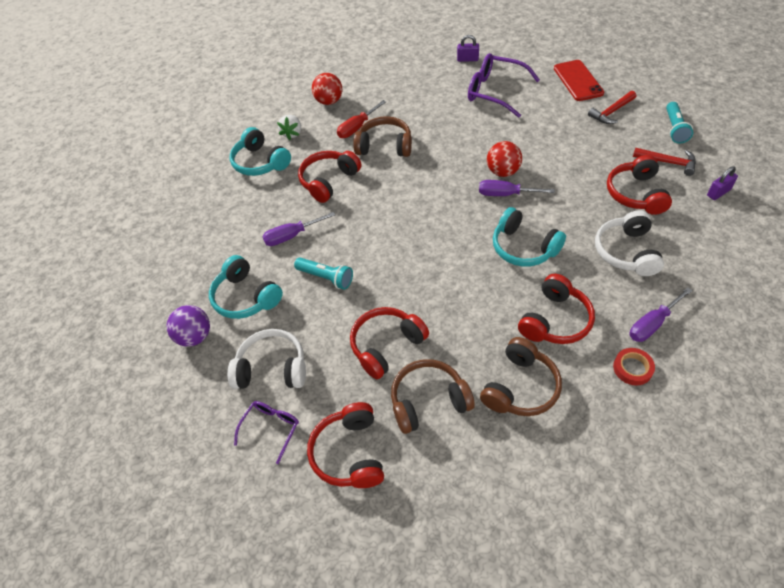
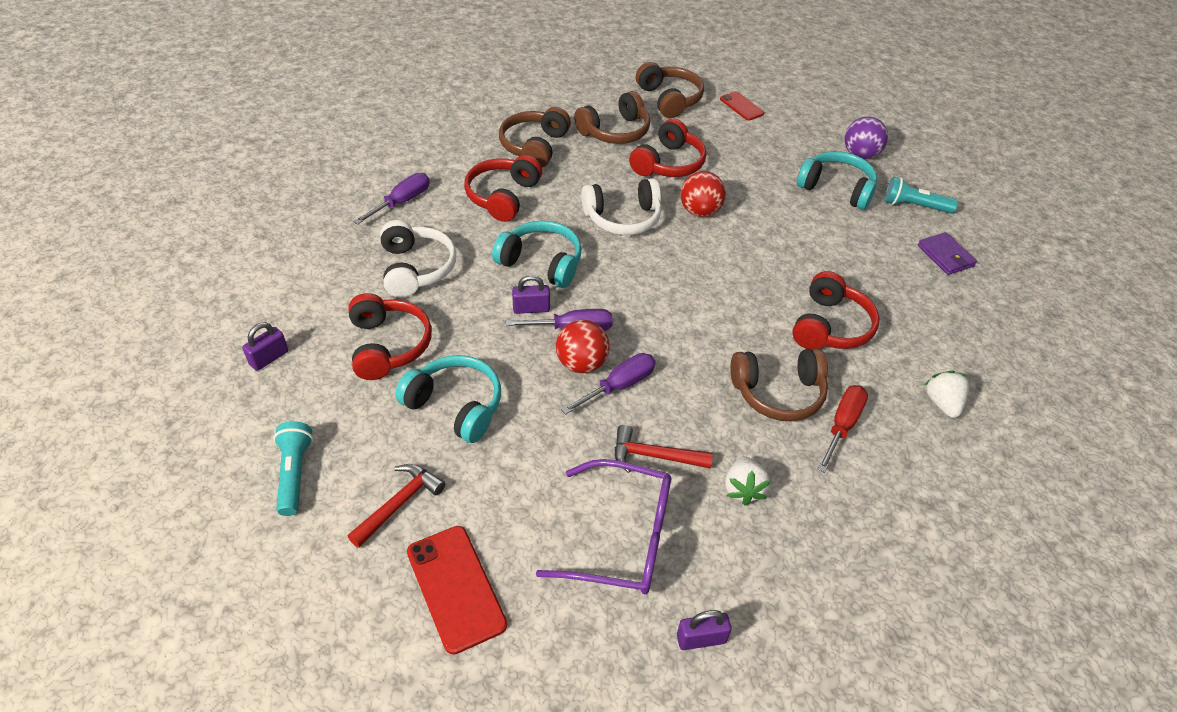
camera: 160 degrees right, 5 degrees down
white headphones [227,329,306,389] -> white headphones moved to [582,178,662,235]
turquoise headphones [230,127,291,176] -> turquoise headphones moved to [395,355,501,443]
purple glasses [234,401,299,464] -> red phone [720,91,765,121]
purple screwdriver [262,212,335,246] -> purple screwdriver moved to [561,353,656,415]
turquoise flashlight [294,257,353,290] -> turquoise flashlight moved to [884,177,958,213]
red headphones [307,402,384,488] -> brown headphones [636,62,704,118]
red ball [312,73,342,105] -> red ball moved to [681,171,726,217]
red tape [613,348,655,386] -> none
red hammer [633,148,696,176] -> red hammer moved to [615,425,713,473]
none -> purple padlock [512,275,550,314]
none -> white strawberry [725,456,770,505]
none -> purple wallet [918,232,977,275]

